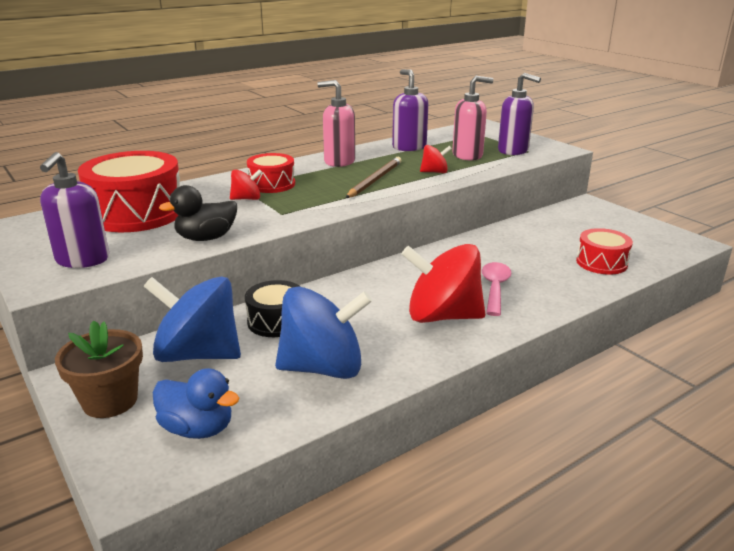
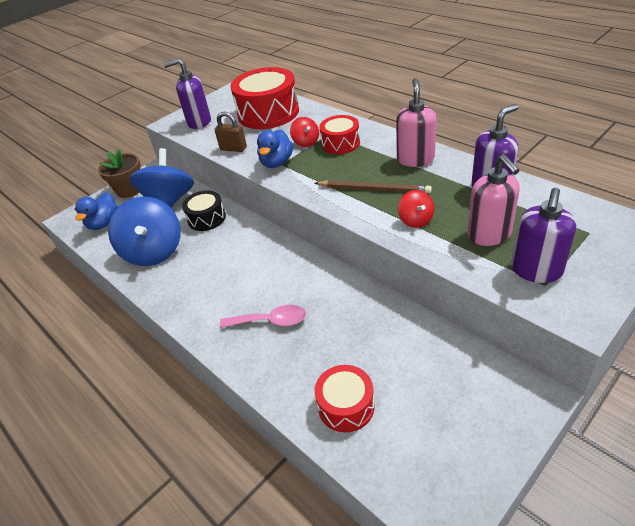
camera: 85 degrees right, 15 degrees up
black duck [159,185,237,241] -> brown padlock [215,112,247,152]
red spinning top [401,244,485,323] -> none
none -> blue duck [257,129,293,168]

